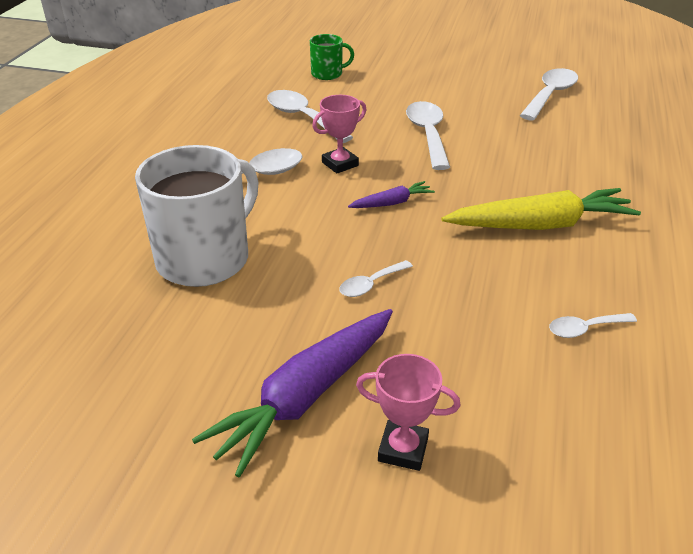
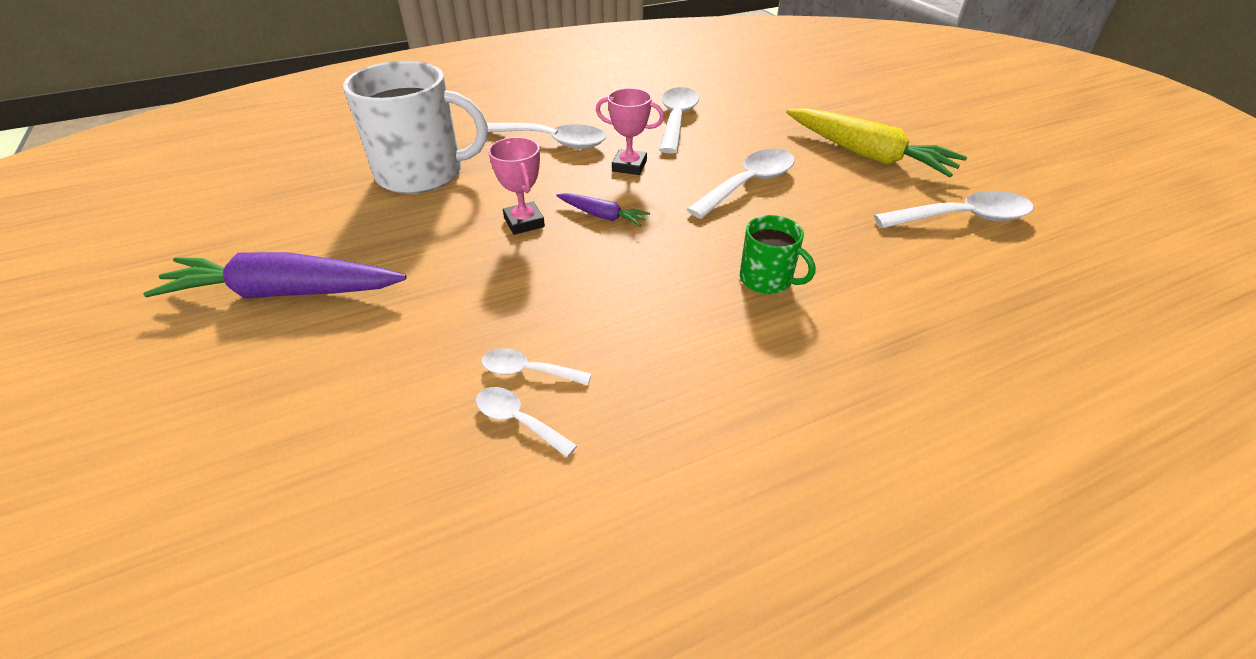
camera: 50 degrees right, 5 degrees up
green mug [310,34,354,80] -> green mug moved to [740,215,815,294]
white spoon [339,260,413,297] -> white spoon moved to [481,348,592,385]
pink trophy [356,354,460,471] -> pink trophy moved to [488,137,545,235]
yellow carrot [441,188,641,230] -> yellow carrot moved to [786,108,967,177]

